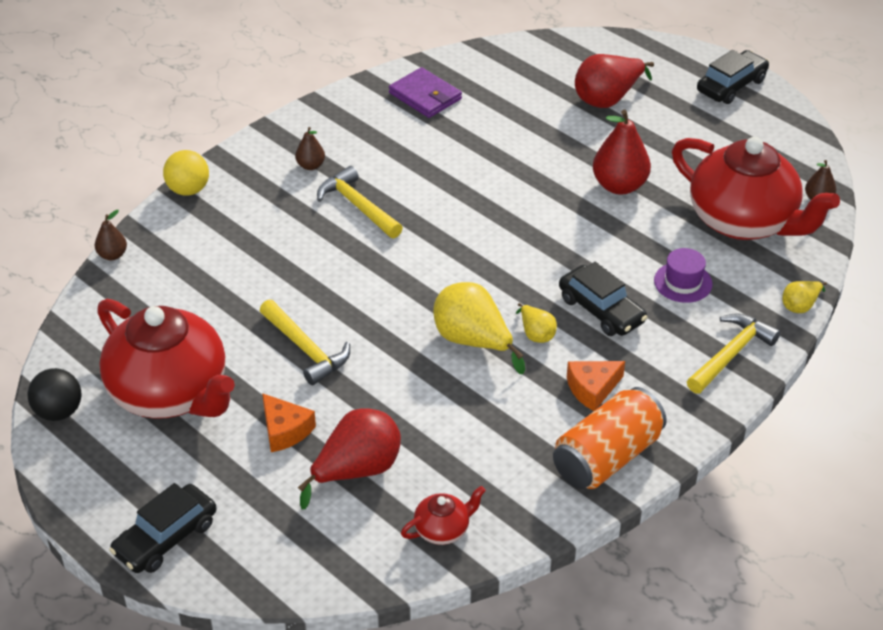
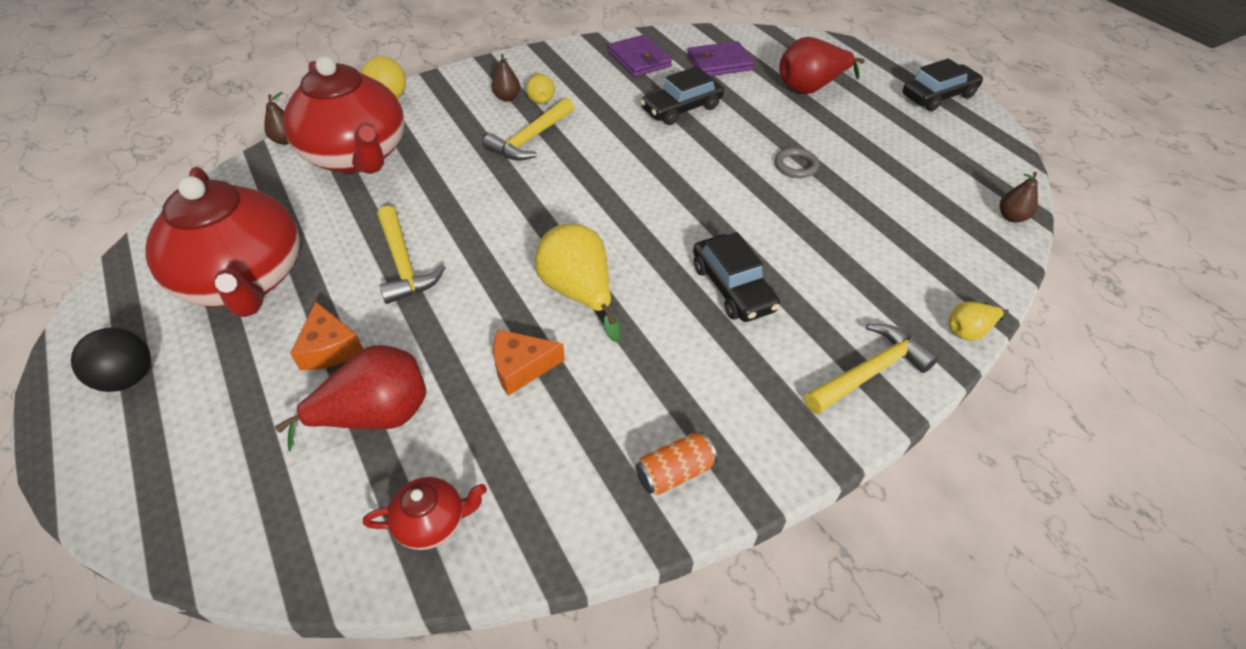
camera: 15 degrees right, 5 degrees up
black ball [28,368,81,421] -> black ball moved to [71,328,151,392]
black car [109,483,217,573] -> black car moved to [640,66,724,125]
yellow hammer [317,166,403,238] -> yellow hammer turned 120 degrees counterclockwise [483,97,574,161]
yellow pear [516,303,557,343] -> yellow pear moved to [526,73,555,104]
orange can [553,387,667,489] -> orange can [636,432,717,495], size x0.51
orange cheese [567,361,625,411] -> orange cheese moved to [493,329,565,396]
red pear [593,110,651,195] -> grey ring [775,148,819,178]
purple hat [654,248,713,303] -> none
red teapot [672,137,840,240] -> red teapot moved to [283,56,404,174]
none -> purple wallet [687,41,754,76]

